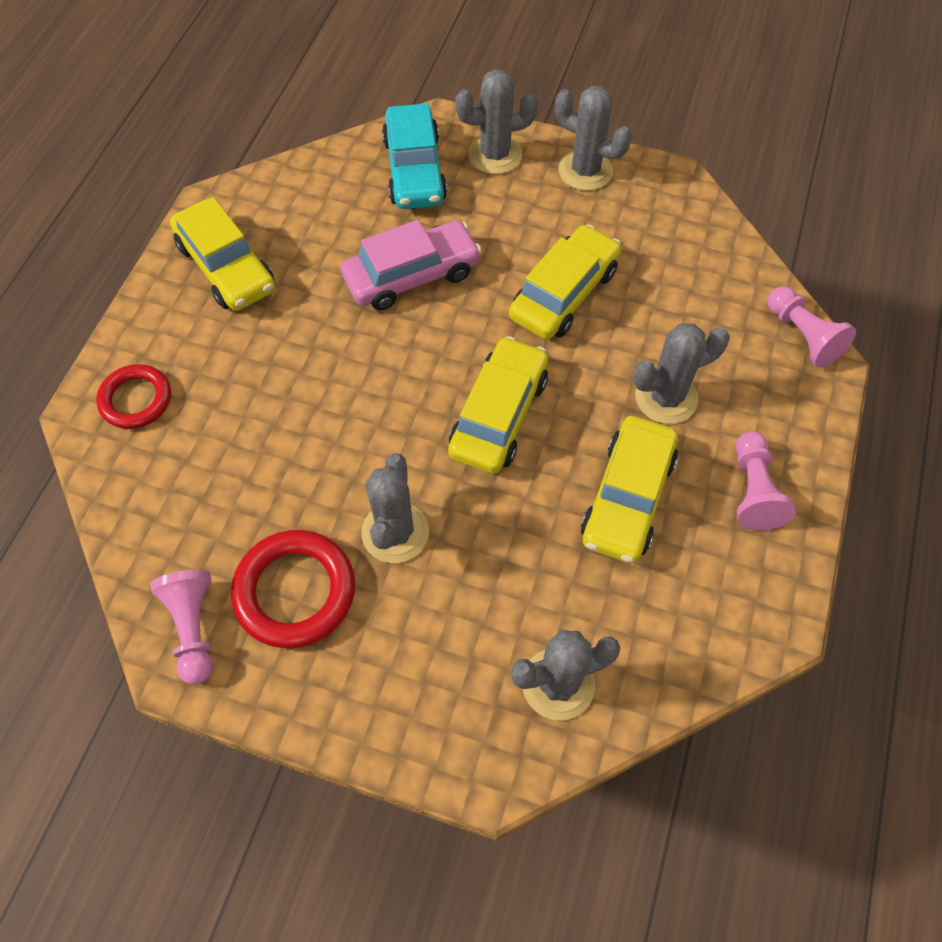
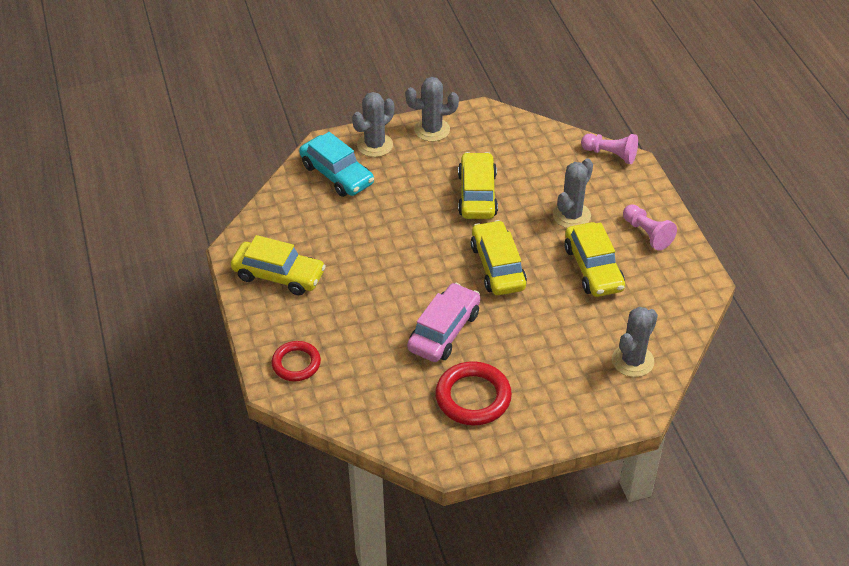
camera: 35 degrees left, 15 degrees down
pink pawn [150,570,213,685] -> none
pink car [341,220,482,310] -> pink car moved to [407,283,480,362]
grey cactus [361,454,429,563] -> none

